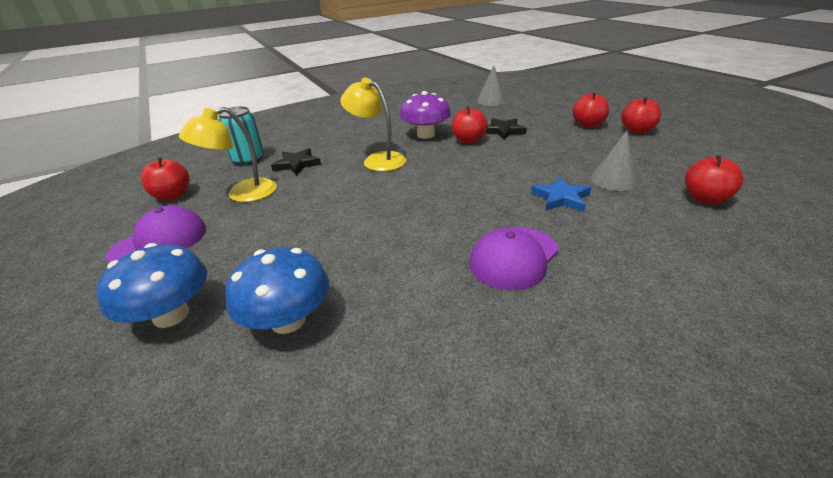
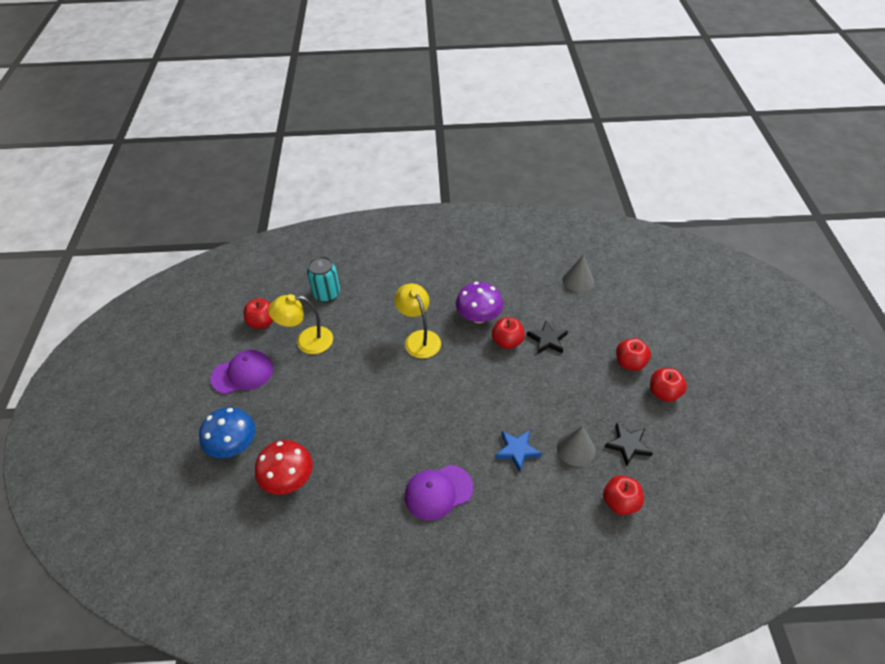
camera: 25 degrees right, 15 degrees up
blue mushroom [225,247,329,334] -> red mushroom [255,440,313,495]
black star [271,148,321,175] -> black star moved to [605,423,653,466]

